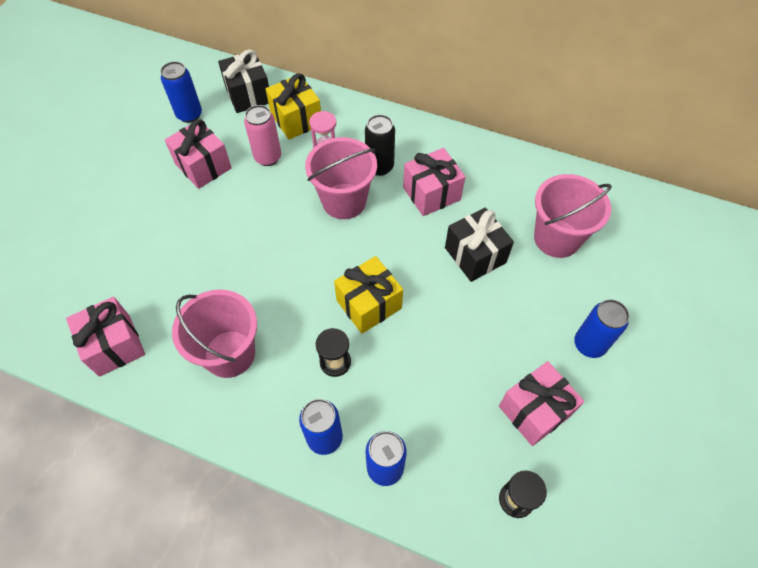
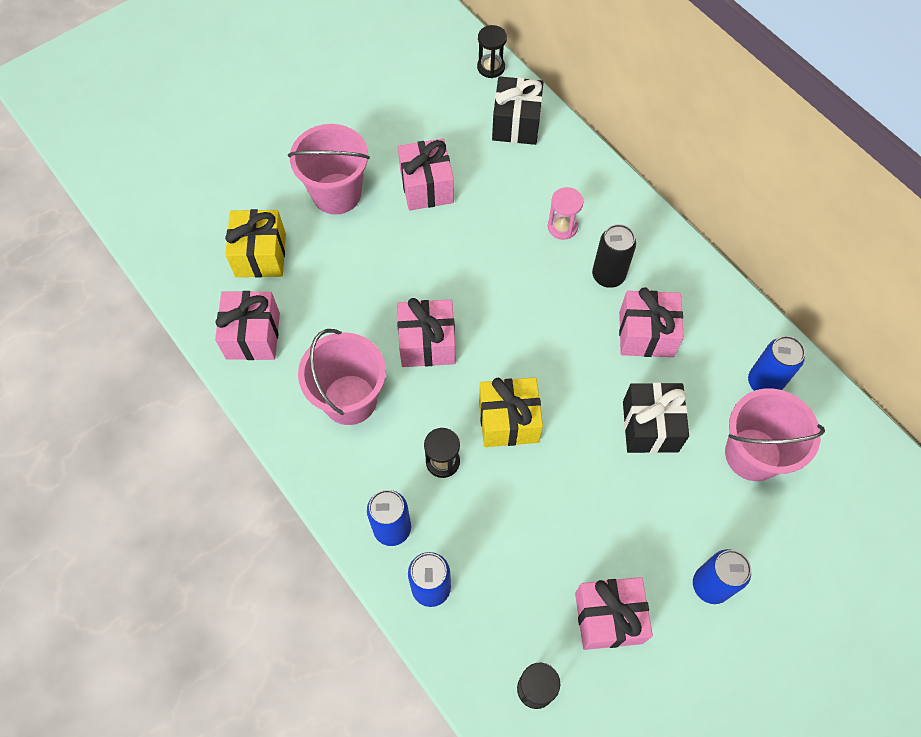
camera: 30 degrees right, 5 degrees up
blue can [160,61,202,123] -> blue can moved to [748,336,805,391]
pink can [244,105,281,166] -> none
yellow gift [266,73,321,140] -> yellow gift moved to [225,209,286,278]
pink bucket [305,137,377,219] -> pink bucket moved to [288,124,370,215]
none -> pink gift [397,298,455,367]
none -> black hourglass [477,25,507,78]

